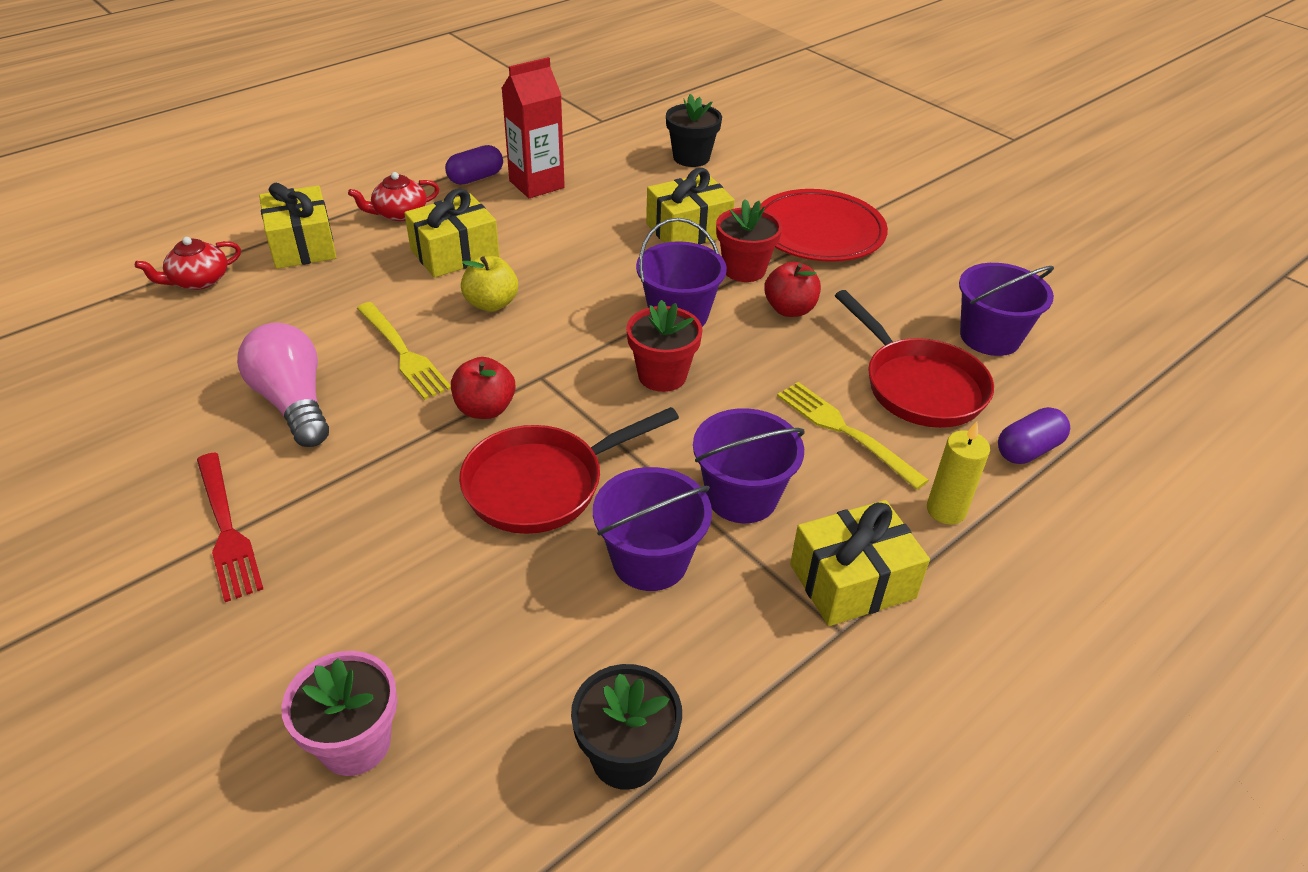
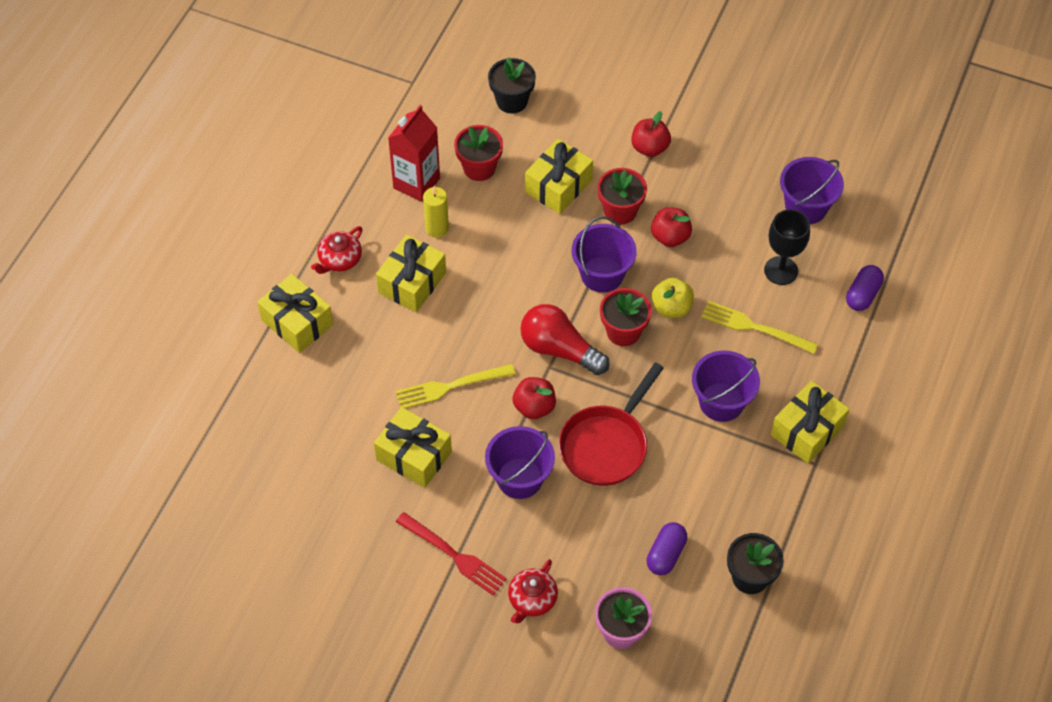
camera: 25 degrees left, 15 degrees up
red teapot [135,237,241,290] -> red teapot moved to [508,559,558,623]
pink light bulb [237,323,329,447] -> yellow gift [374,407,452,488]
yellow fork [357,302,451,400] -> yellow fork turned 135 degrees clockwise [395,364,515,408]
purple capsule [445,145,503,185] -> purple capsule moved to [647,522,687,575]
yellow apple [461,256,518,312] -> yellow apple moved to [652,277,694,318]
purple bucket [593,467,712,591] -> purple bucket moved to [485,426,555,499]
red plate [761,189,888,262] -> red apple [631,111,671,157]
red pan [835,290,994,428] -> black goblet [764,209,810,285]
yellow candle [927,421,990,525] -> yellow candle moved to [423,186,449,238]
none -> red flower pot [454,125,503,181]
none -> red light bulb [520,304,610,375]

